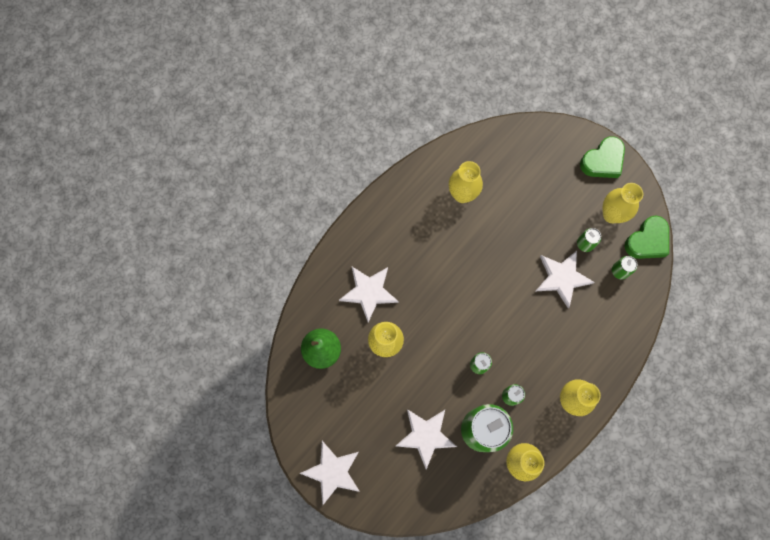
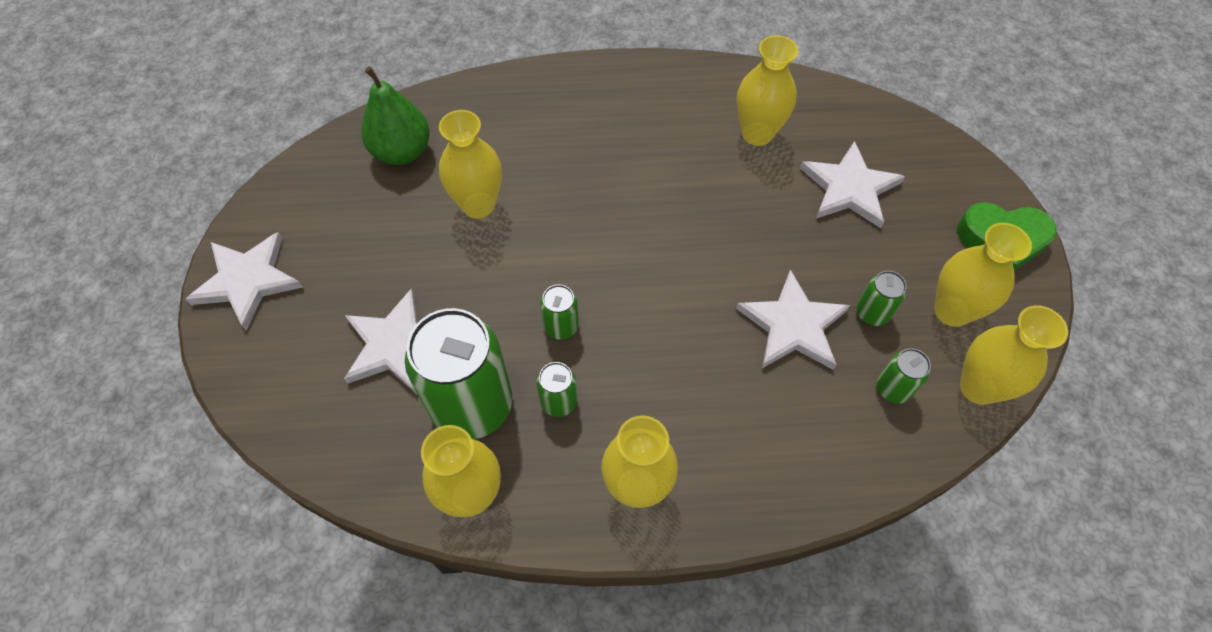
camera: 45 degrees right, 15 degrees down
white star [339,267,399,323] -> white star moved to [800,141,905,228]
green heart [625,216,669,259] -> yellow vase [960,305,1068,405]

